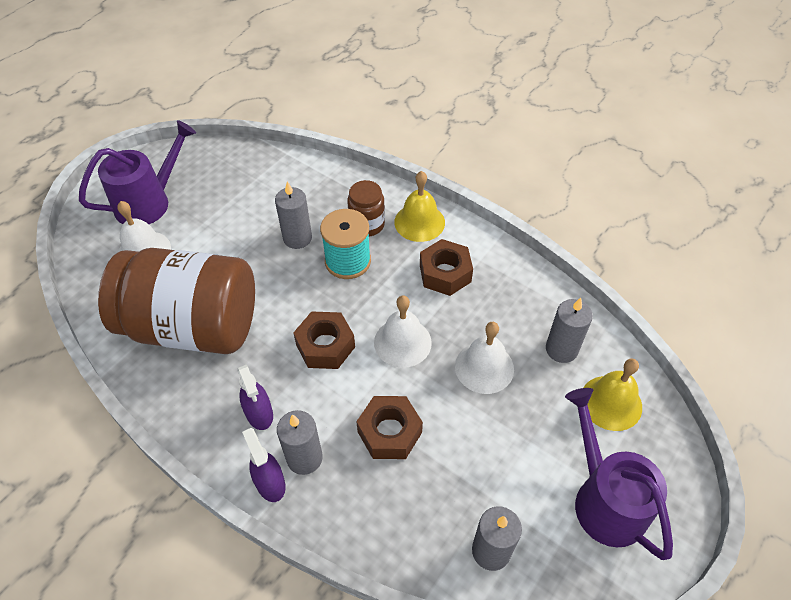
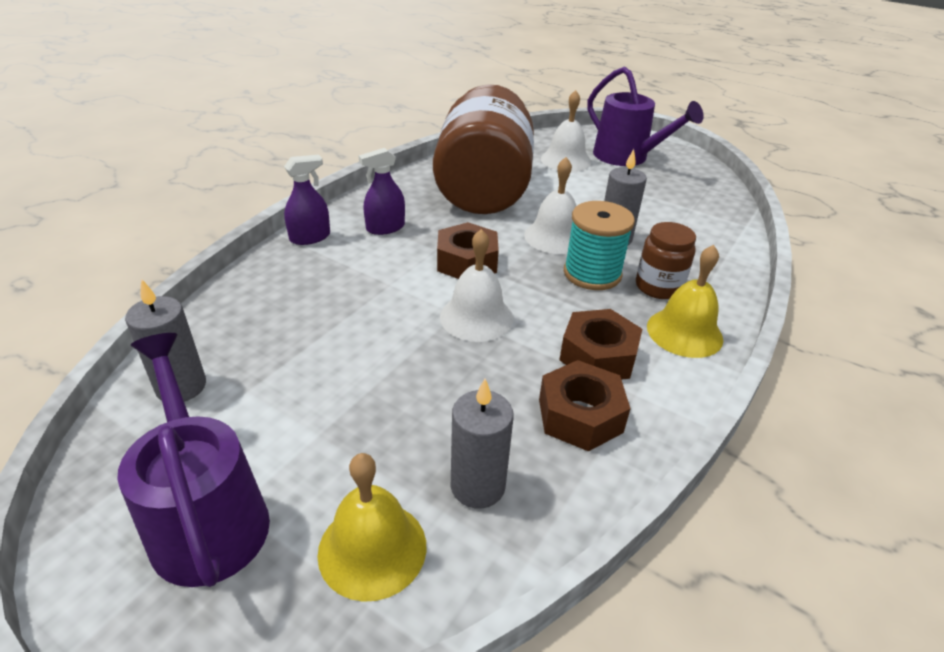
camera: 85 degrees right, 15 degrees down
grey candle [277,410,323,475] -> none
brown nut [356,396,423,459] -> brown nut moved to [539,360,631,451]
white bell [455,322,514,394] -> white bell moved to [524,157,576,254]
purple watering can [565,388,673,560] -> purple watering can turned 90 degrees counterclockwise [117,333,270,587]

